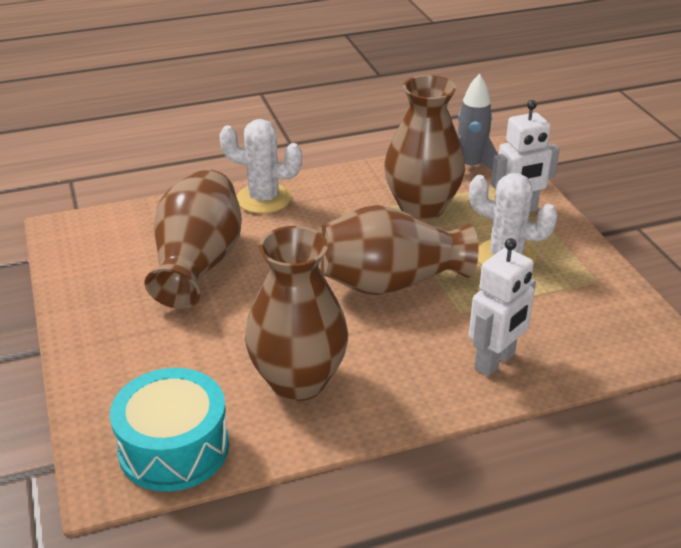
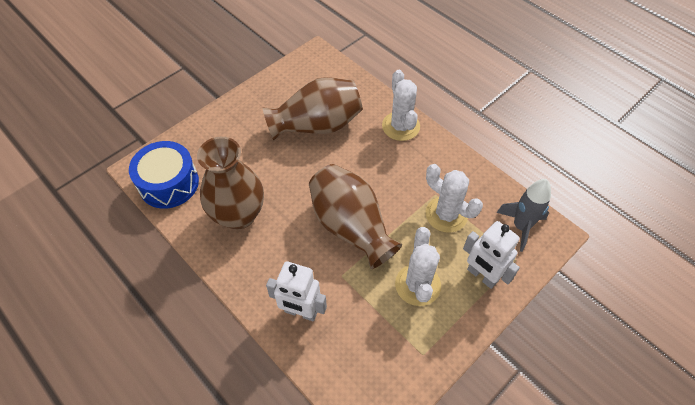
camera: 65 degrees right, 20 degrees up
turquoise drum [110,368,229,492] -> blue drum [129,141,199,209]
brown vase [384,75,465,220] -> white cactus [426,164,483,233]

